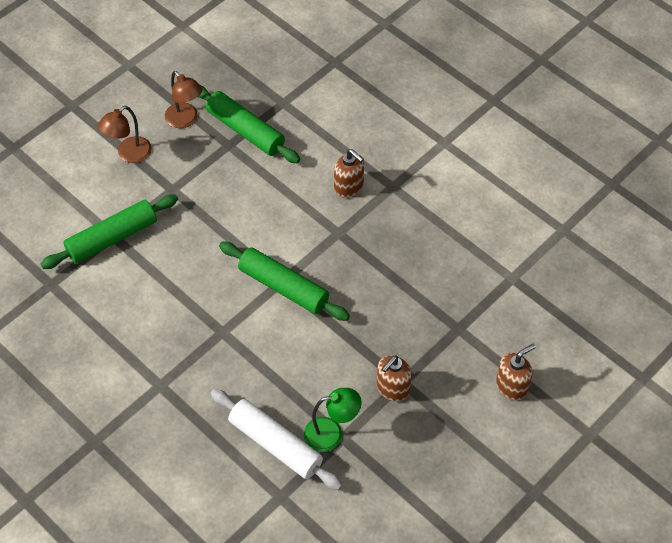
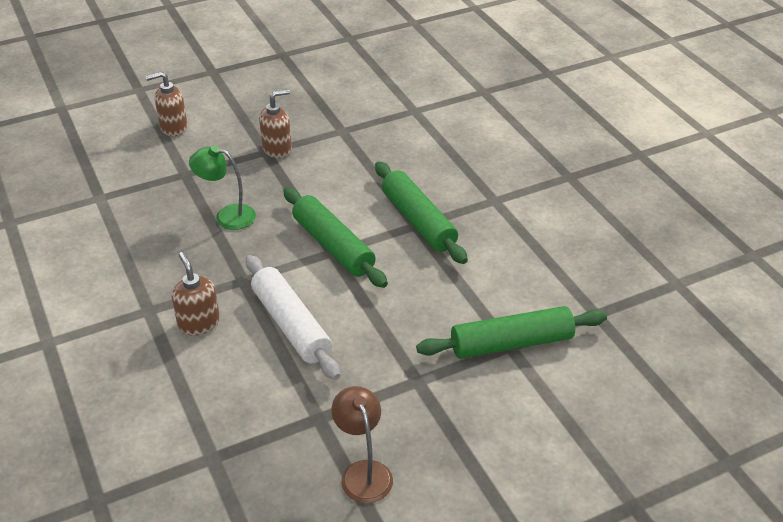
camera: 160 degrees left, 15 degrees down
brown lamp [98,106,152,163] -> none
green rolling pin [198,85,300,163] -> green rolling pin moved to [375,162,468,264]
white rolling pin [211,389,343,490] -> white rolling pin moved to [246,255,340,380]
green lamp [304,388,362,452] -> green lamp moved to [189,146,256,230]

